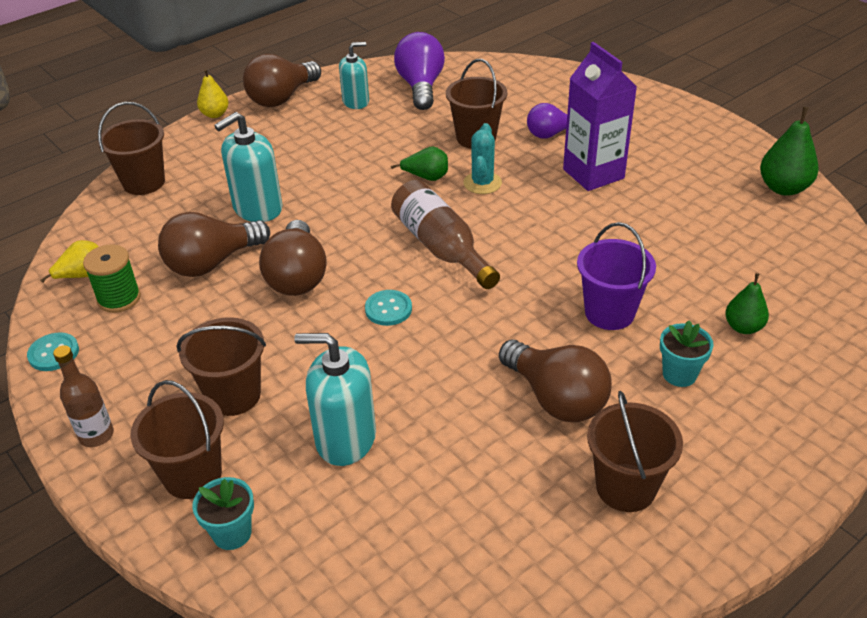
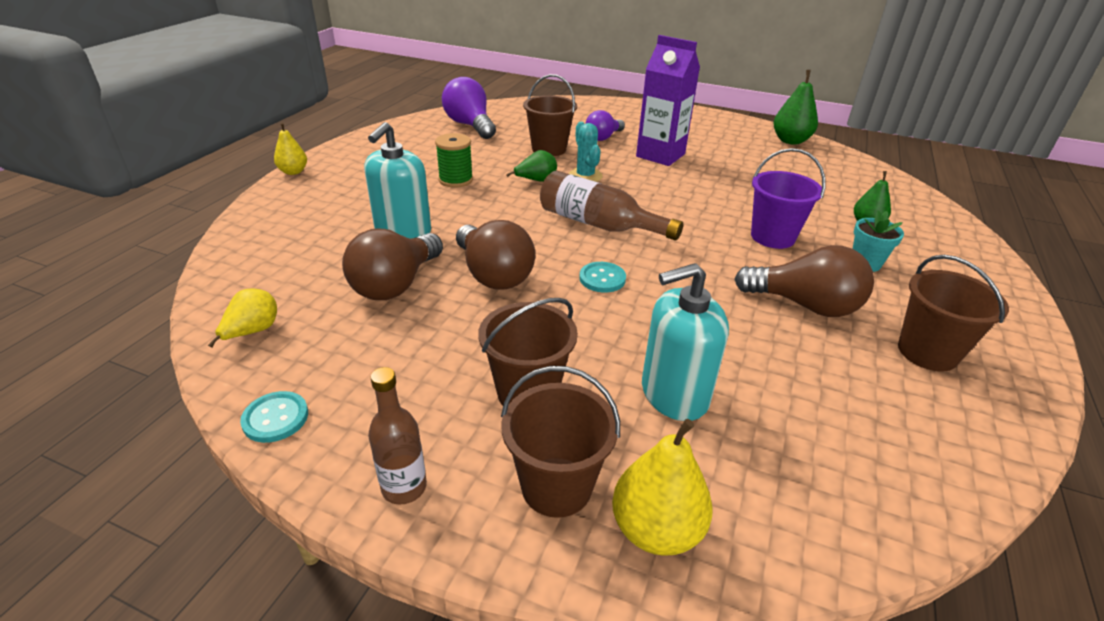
camera: 30 degrees left, 5 degrees down
green spool [83,244,141,313] -> green spool moved to [435,133,473,188]
brown bucket [98,102,165,195] -> none
turquoise flower pot [192,477,254,550] -> yellow pear [612,419,713,556]
brown light bulb [243,54,321,107] -> none
turquoise soap dispenser [339,42,369,109] -> none

